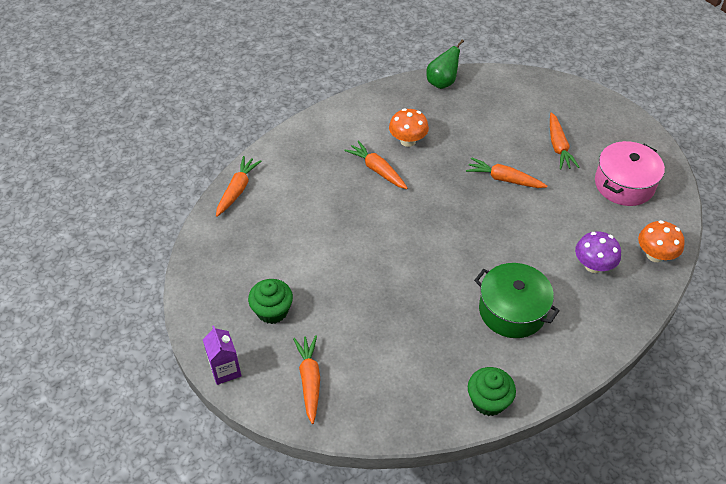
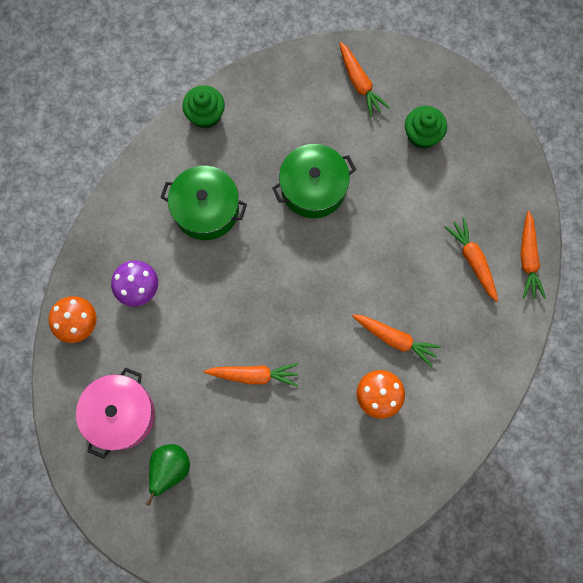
camera: 160 degrees right, 25 degrees up
purple carton [203,326,242,385] -> none
green pear [426,39,464,89] -> green pear moved to [146,444,190,506]
orange carrot [550,112,580,170] -> orange carrot moved to [445,217,498,302]
none -> green pot [272,144,356,218]

